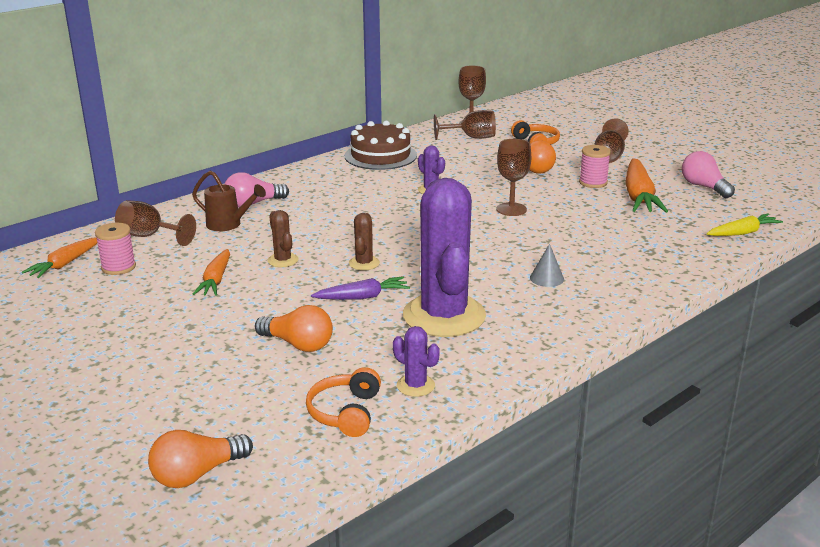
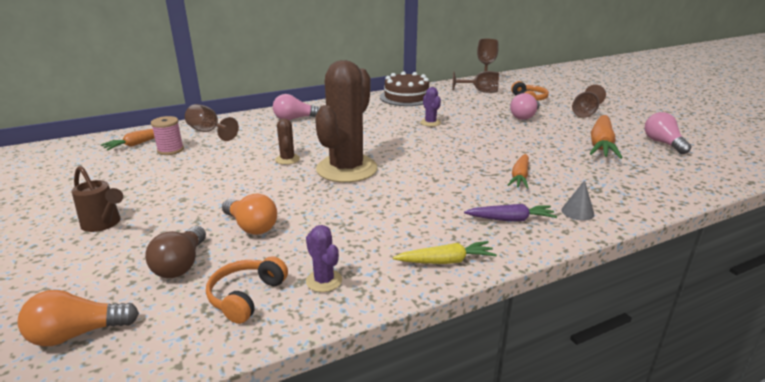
camera: 15 degrees right, 0 degrees up
brown watering can [192,171,266,231] -> brown watering can moved to [71,166,123,232]
orange carrot [193,249,230,296] -> orange carrot moved to [508,154,529,189]
purple carrot [311,276,410,300] -> purple carrot moved to [464,204,557,222]
brown cactus [349,213,380,271] -> brown cactus [315,60,378,183], size x2.42
purple cactus [403,178,486,337] -> none
brown goblet [497,139,531,216] -> none
orange light bulb [529,140,556,174] -> pink light bulb [510,93,540,120]
grey cone [530,244,564,287] -> grey cone moved to [561,180,594,221]
pink spool [579,145,611,188] -> none
yellow carrot [707,213,783,236] -> yellow carrot moved to [393,241,497,264]
none -> brown light bulb [145,226,206,278]

